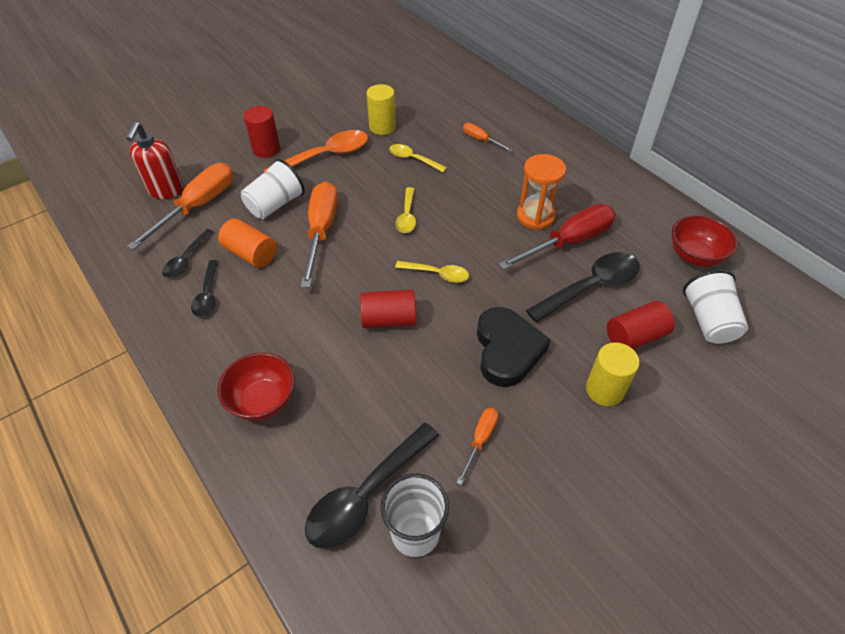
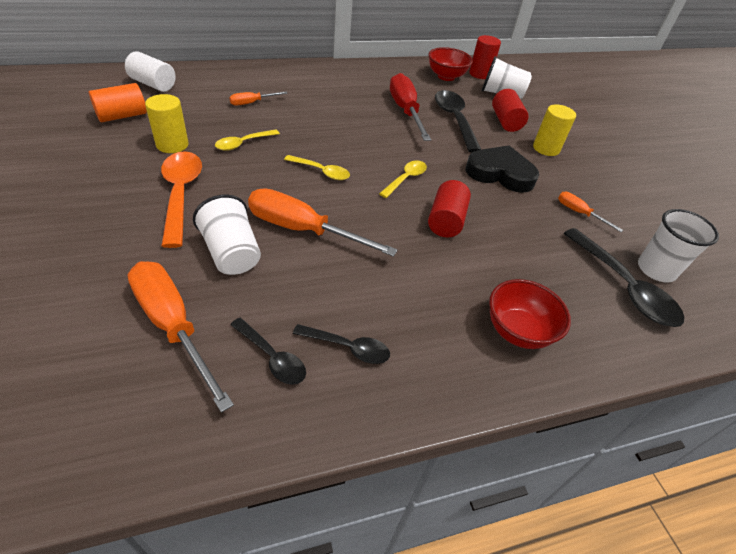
camera: 75 degrees left, 5 degrees down
red soap dispenser [126,122,184,199] -> none
orange cylinder [218,218,277,268] -> orange cylinder moved to [89,83,147,122]
red cylinder [244,106,280,158] -> red cylinder moved to [469,35,501,79]
orange hourglass [517,154,566,230] -> none
none -> white cylinder [125,51,176,92]

